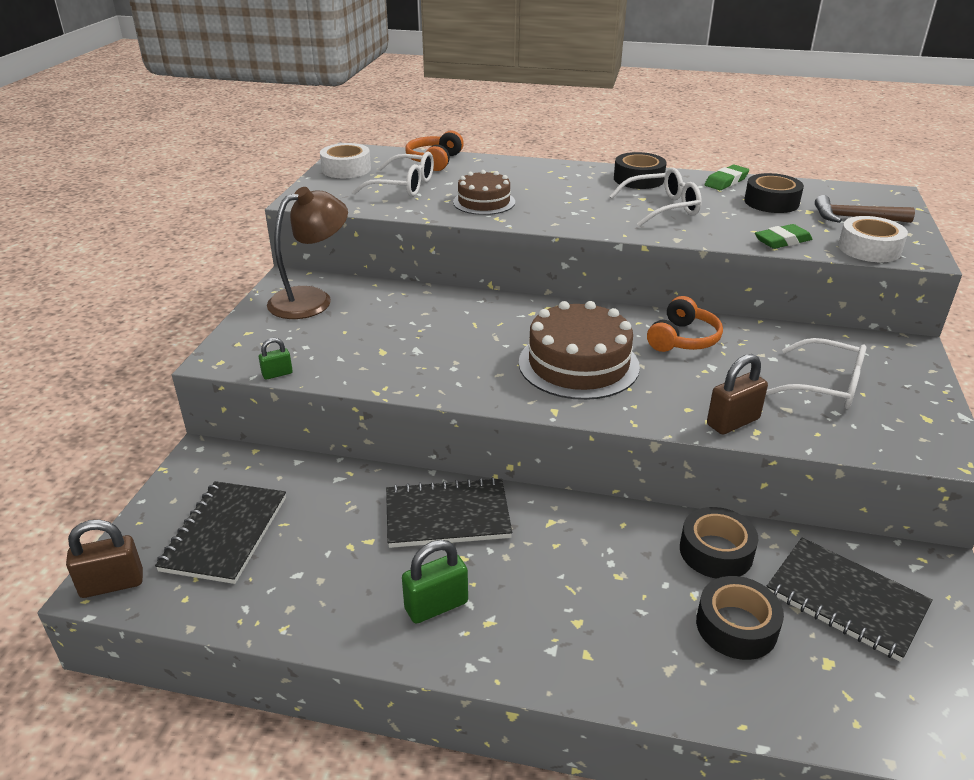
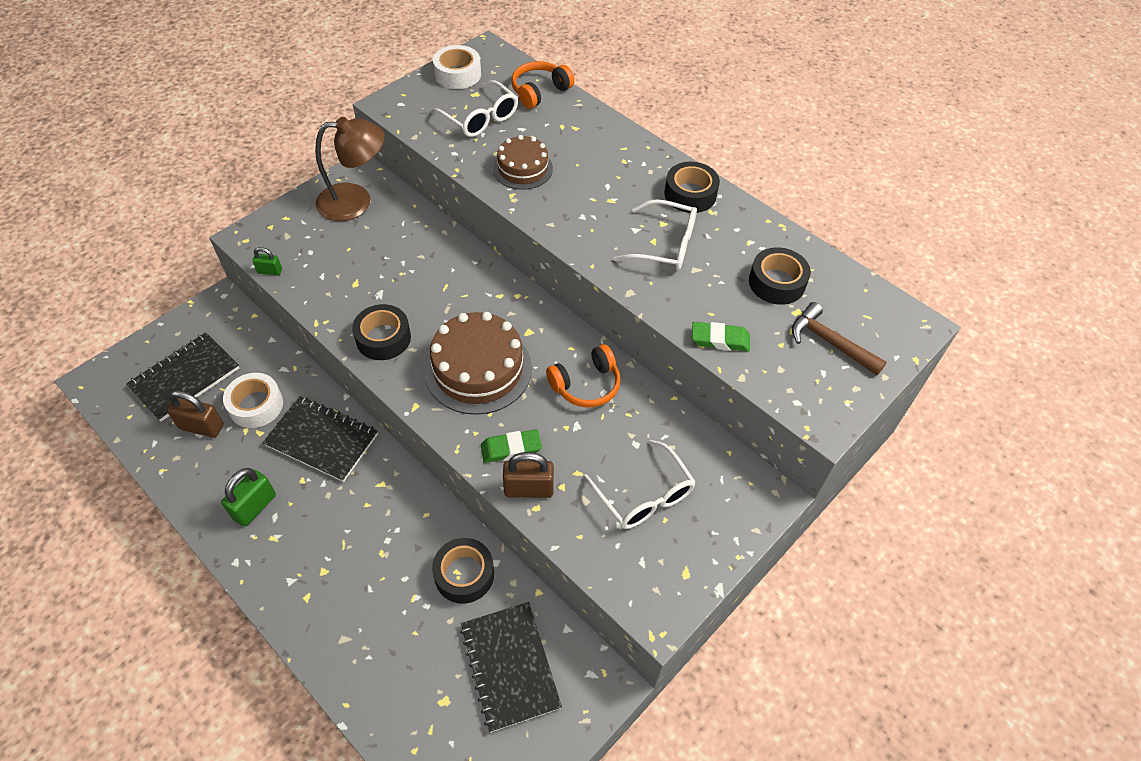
camera: 30 degrees right, 20 degrees up
brown padlock [66,520,143,598] -> brown padlock moved to [167,390,224,438]
green padlock [402,540,468,624] -> green padlock turned 60 degrees counterclockwise [221,468,276,527]
black tape [696,576,784,660] -> black tape moved to [352,304,411,360]
green eraser [704,165,749,190] -> green eraser moved to [481,429,542,463]
white tape [838,216,908,262] -> white tape moved to [223,373,283,428]

